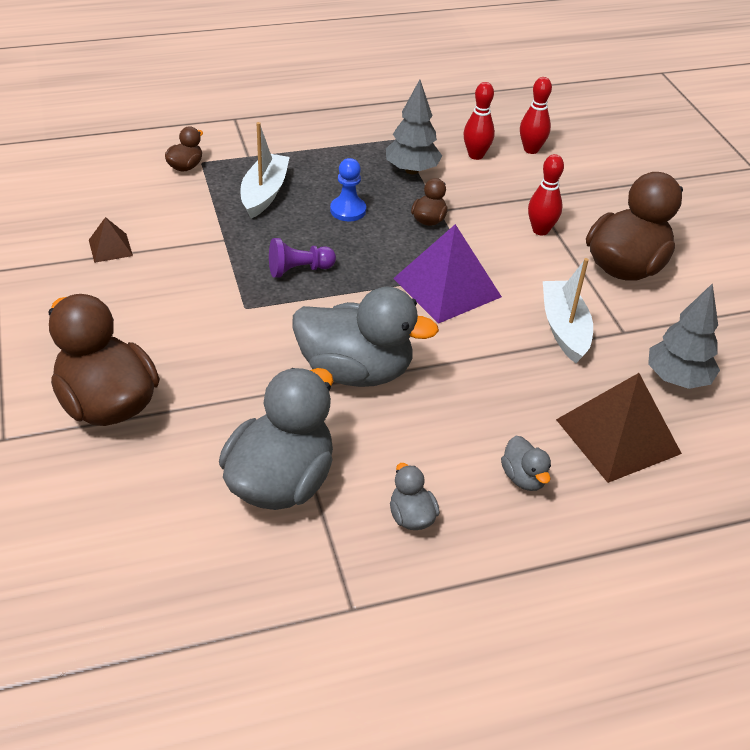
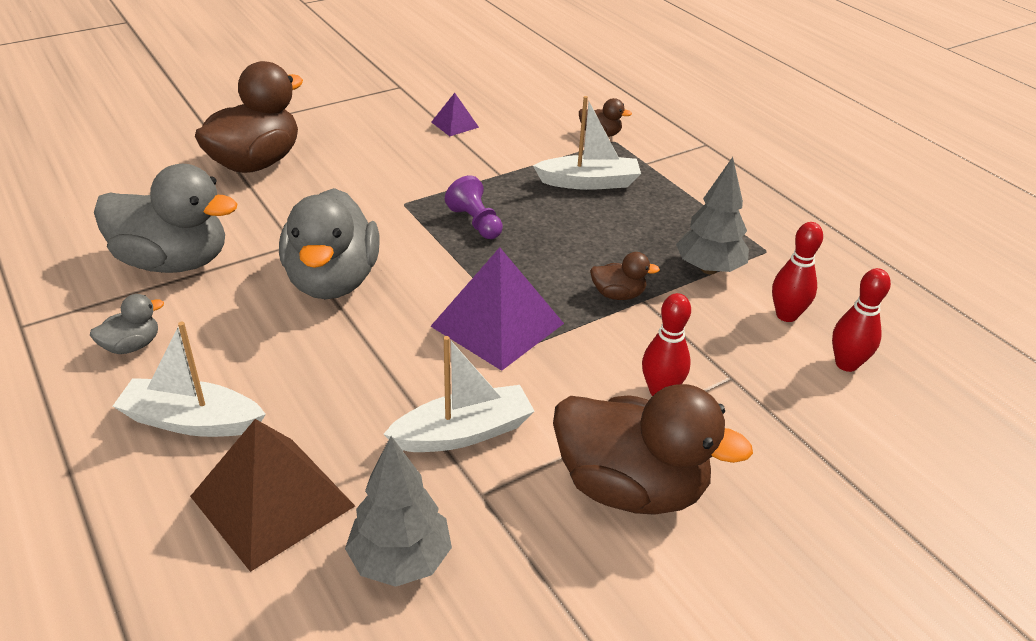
camera: 75 degrees right, 5 degrees down
brown pyramid [89,217,133,263] -> purple pyramid [431,93,479,136]
blue pawn [330,158,366,221] -> none
grey duck [501,436,551,491] -> white boat [113,322,266,437]

